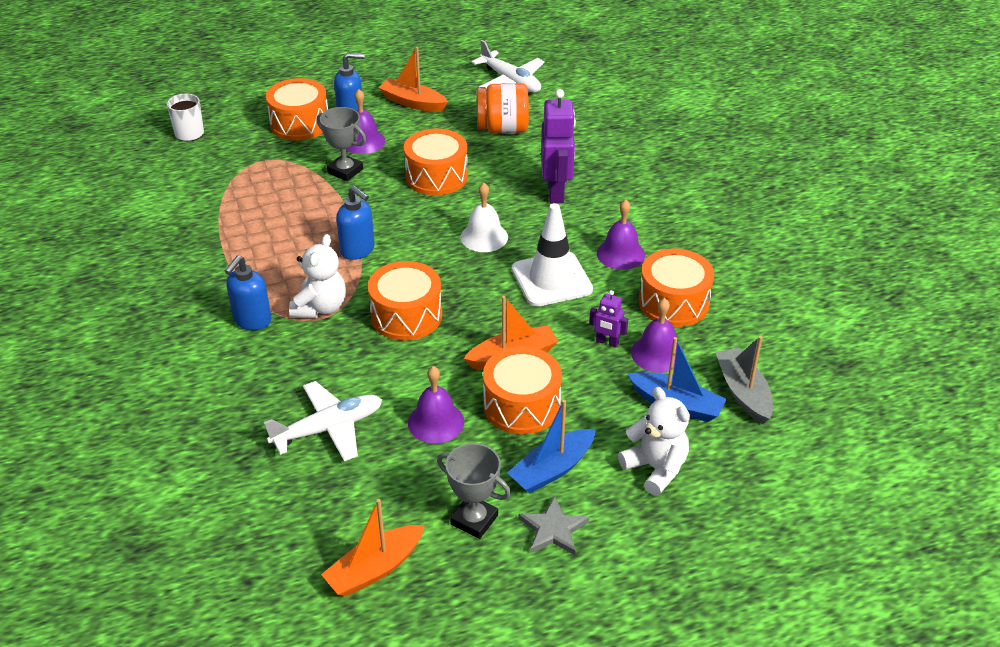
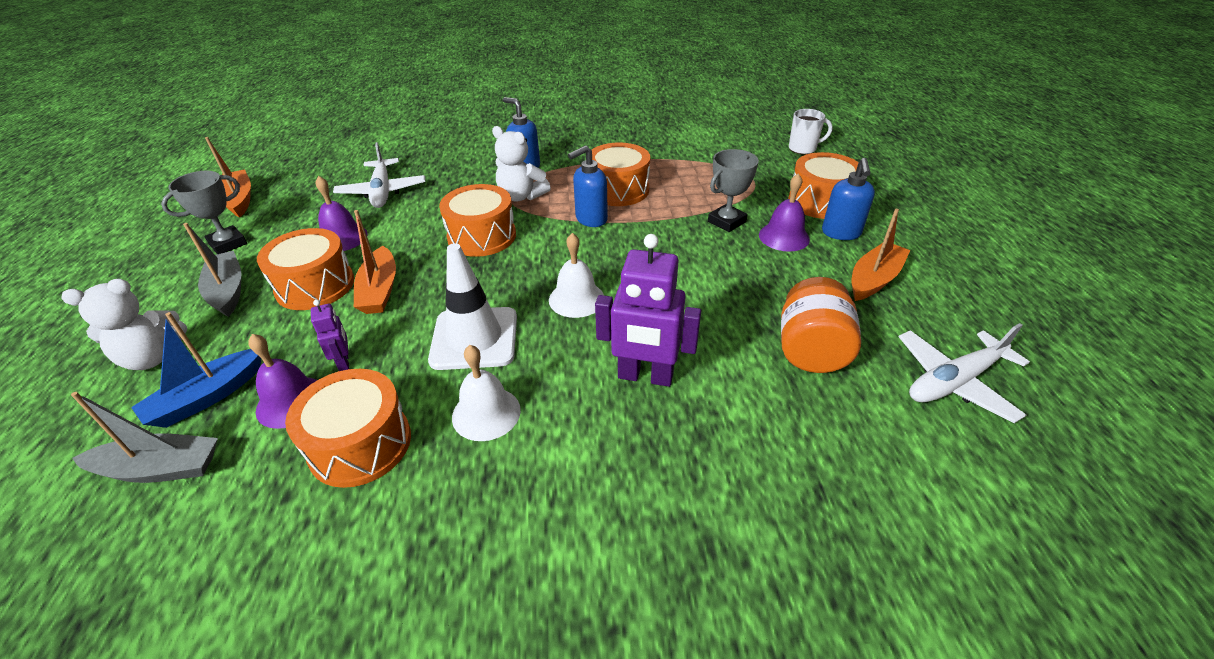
camera: 105 degrees right, 0 degrees up
orange drum [404,128,468,196] -> orange drum moved to [592,143,650,206]
blue boat [507,400,596,493] -> grey boat [183,223,242,317]
grey star [518,496,590,555] -> none
purple robot [589,290,628,348] -> purple robot turned 120 degrees clockwise [311,300,349,371]
purple bell [597,199,645,270] -> white bell [452,345,521,441]

